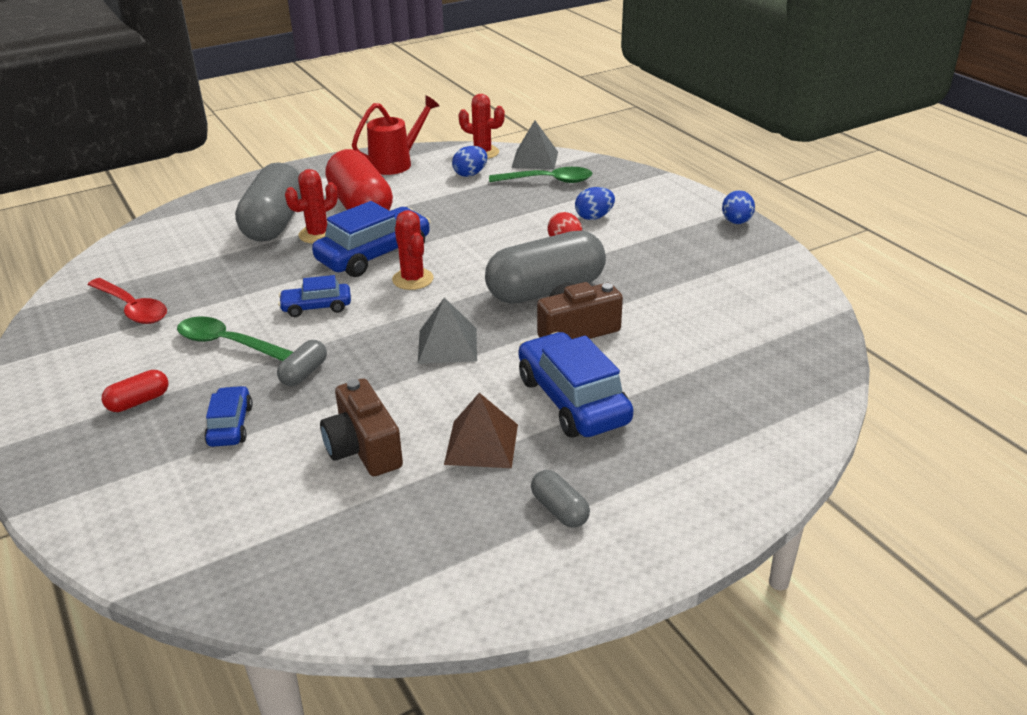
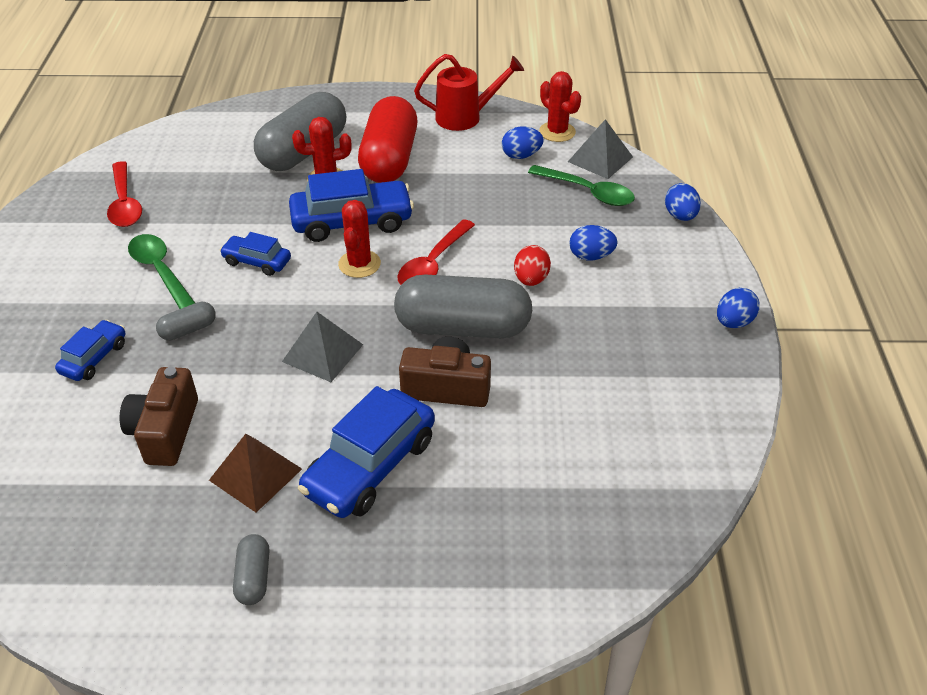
camera: 30 degrees right, 10 degrees up
red capsule [102,370,168,412] -> none
blue car [519,332,633,438] -> blue car turned 150 degrees counterclockwise [298,386,435,518]
none -> red spoon [397,219,475,285]
none -> blue egg [665,183,701,221]

